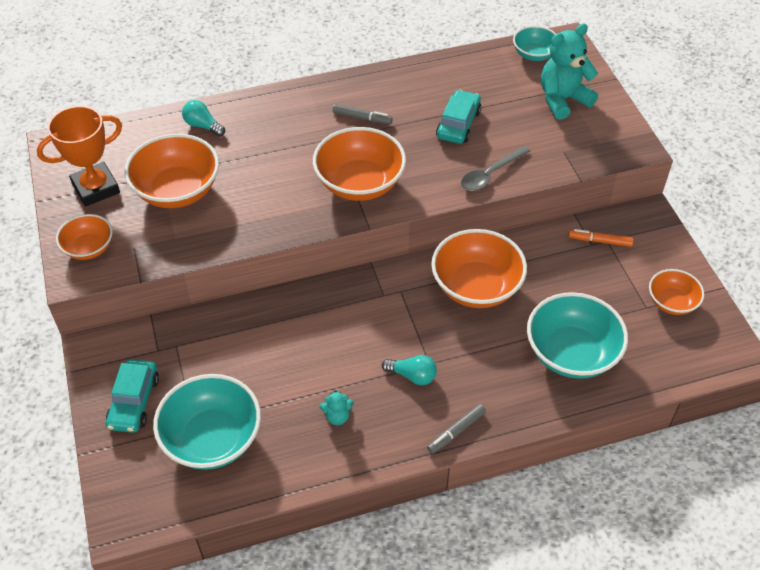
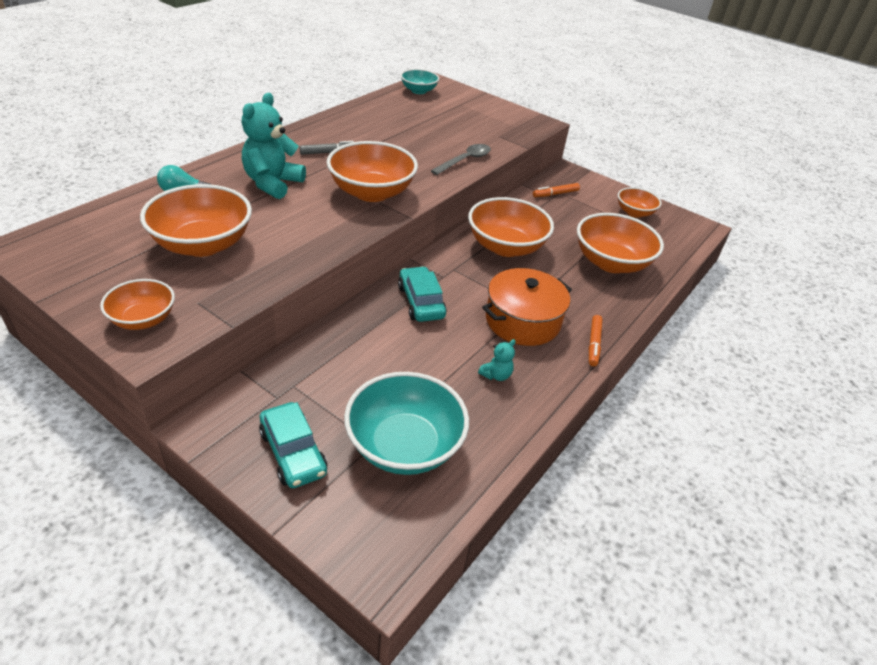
camera: 40 degrees left, 10 degrees down
orange trophy [37,106,122,207] -> none
turquoise light bulb [382,355,437,385] -> orange pot [482,268,572,346]
grey marker [427,404,486,454] -> orange marker [589,315,603,366]
turquoise car [436,90,481,144] -> turquoise car moved to [398,266,447,322]
grey spoon [461,146,530,191] -> grey spoon turned 150 degrees counterclockwise [431,144,491,175]
turquoise bowl [527,292,628,379] -> orange bowl [577,213,664,273]
turquoise teddy bear [541,23,598,120] -> turquoise teddy bear moved to [242,93,306,199]

